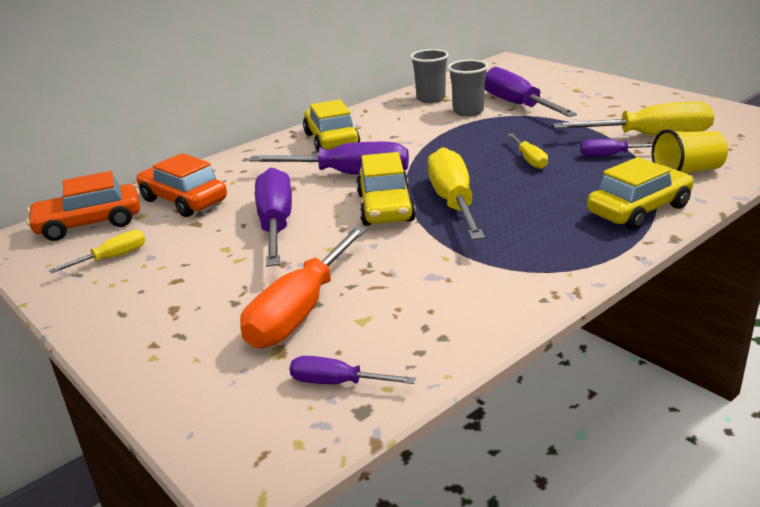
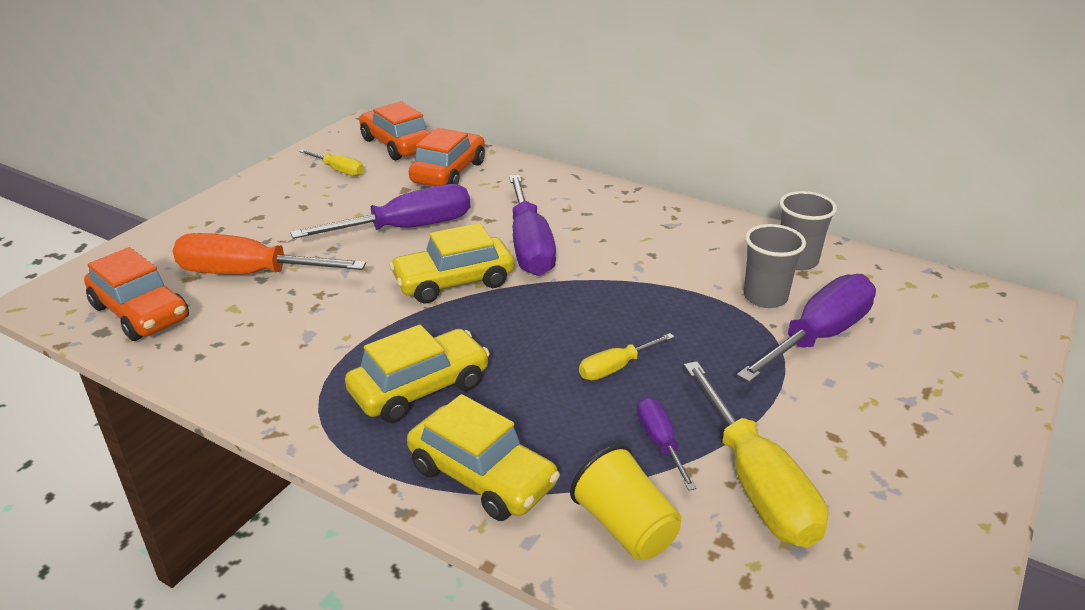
camera: 70 degrees right, 5 degrees up
purple screwdriver [289,356,416,384] -> orange car [84,247,189,341]
yellow car [303,99,360,153] -> yellow car moved to [345,325,490,423]
yellow screwdriver [428,147,485,240] -> none

